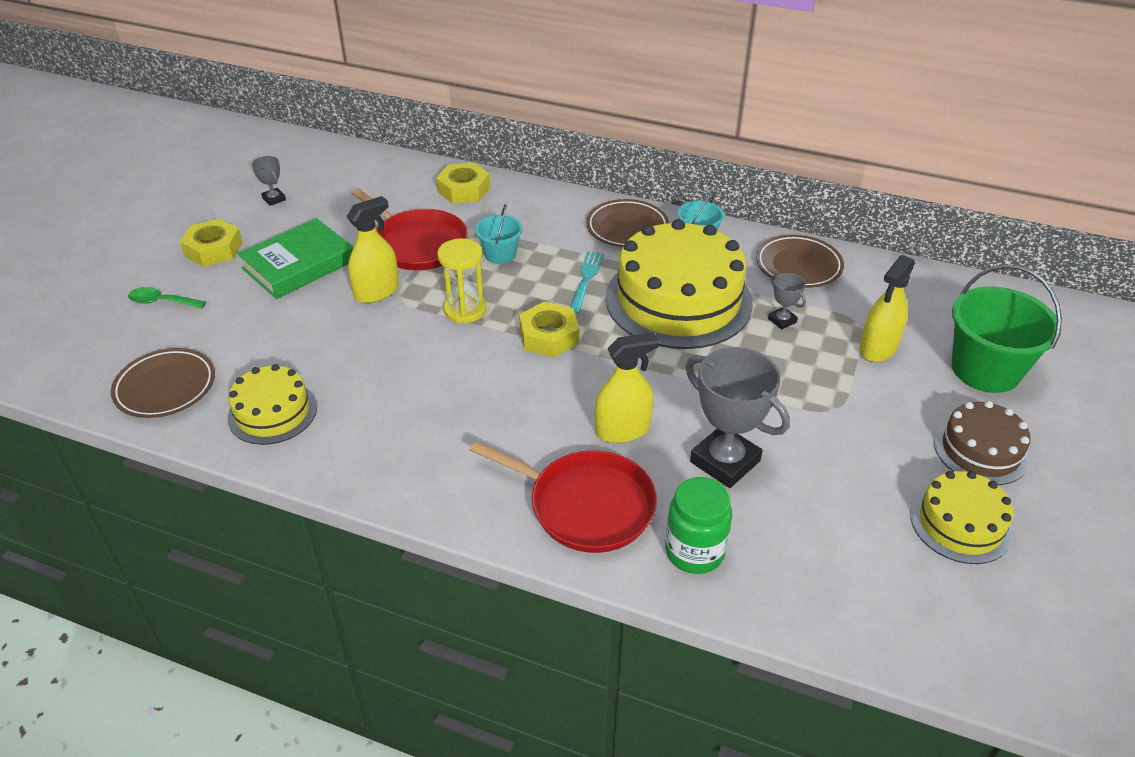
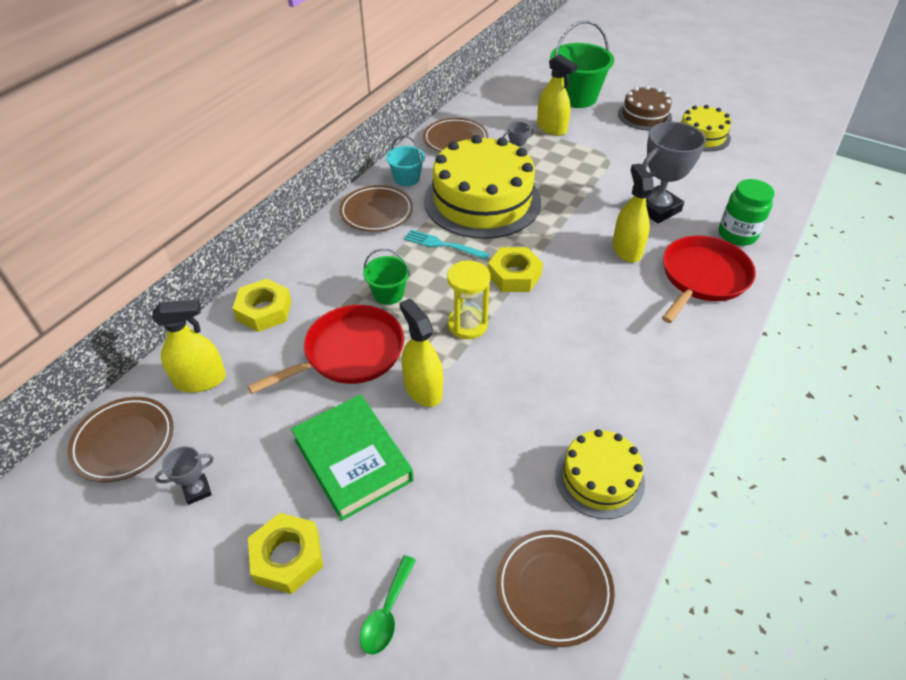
camera: 80 degrees left, 5 degrees up
turquoise bucket [475,204,523,264] -> green bucket [363,249,410,305]
none -> brown plate [68,397,174,482]
none -> yellow spray bottle [152,299,226,392]

